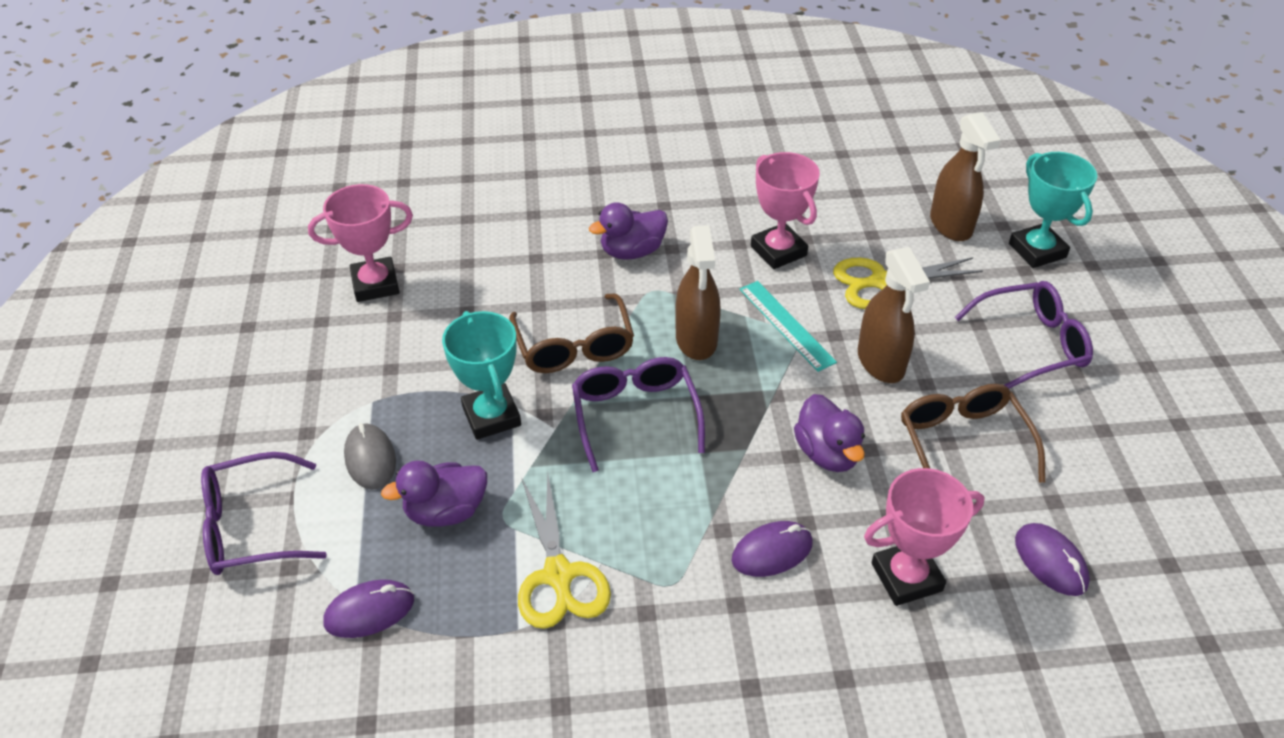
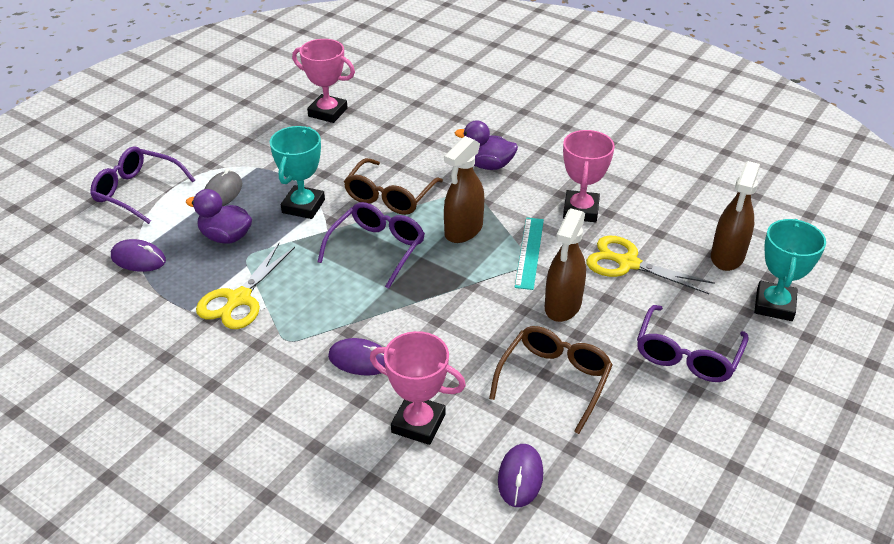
camera: 40 degrees right, 5 degrees down
purple duck [794,394,865,472] -> none
purple glasses [955,281,1093,388] -> purple glasses turned 90 degrees clockwise [637,305,749,382]

